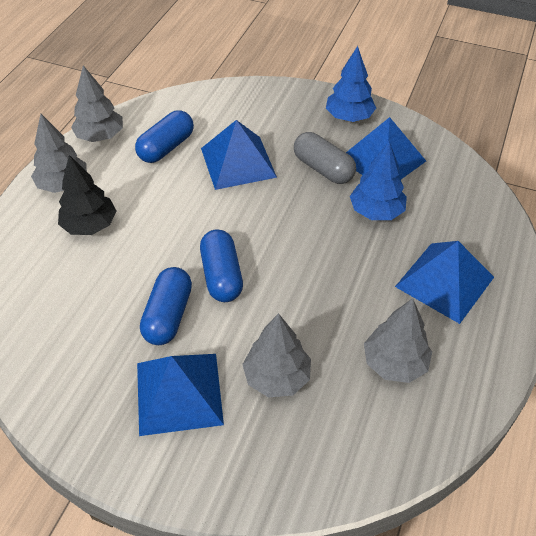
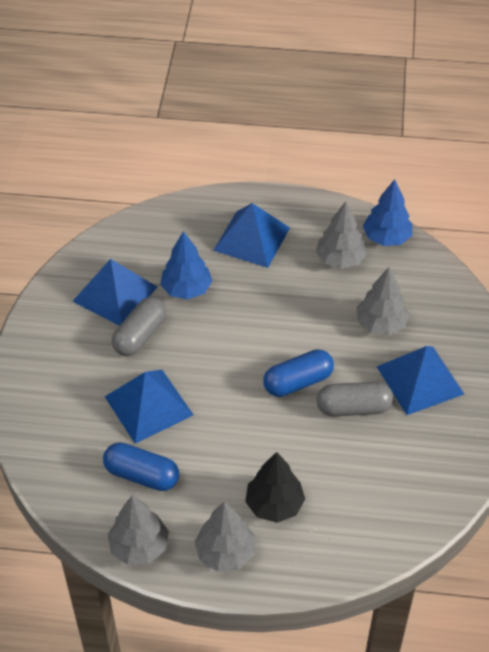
camera: 105 degrees left, 0 degrees up
blue capsule [140,267,192,345] -> grey capsule [317,382,393,417]
blue tree [326,46,376,122] -> blue tree moved to [363,179,412,246]

